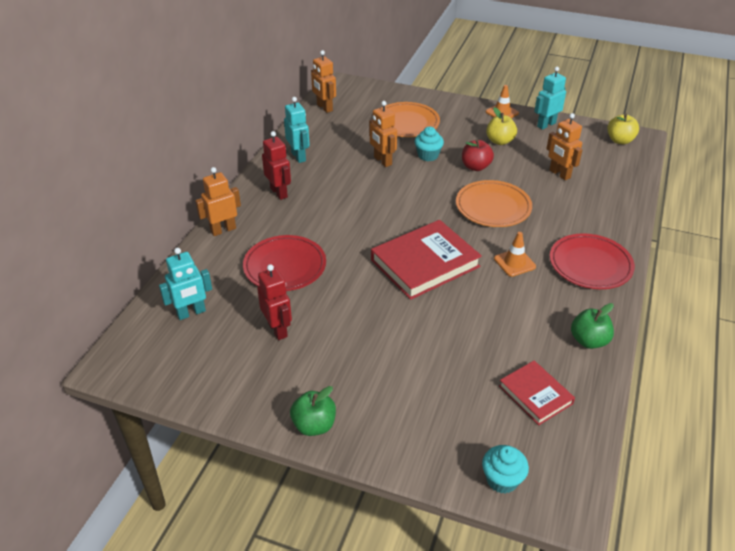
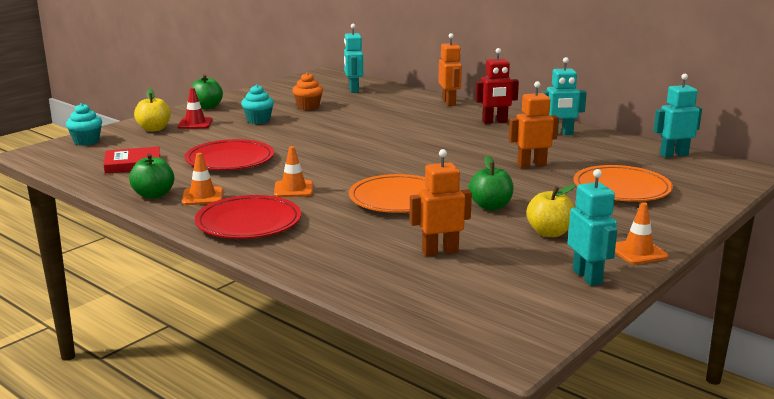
camera: 110 degrees right, 20 degrees down
red plate [243,235,326,291] -> red plate moved to [185,139,274,170]
red robot [257,264,292,340] -> orange cupcake [292,73,323,110]
orange robot [311,50,336,113] -> turquoise robot [653,74,702,158]
red book [371,220,482,300] -> none
turquoise cupcake [414,127,444,161] -> turquoise cupcake moved to [241,85,274,124]
red apple [462,139,494,171] -> green apple [469,155,514,210]
yellow apple [607,114,639,144] -> yellow apple moved to [134,89,171,132]
none -> red traffic cone [178,88,213,129]
none -> orange traffic cone [182,153,223,205]

